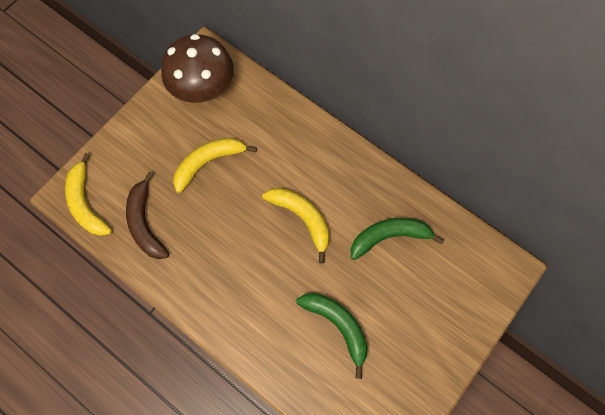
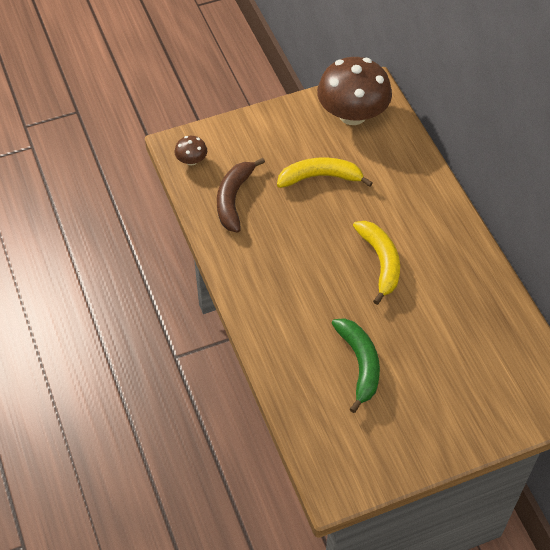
camera: 30 degrees right, 15 degrees down
yellow banana [65,153,112,236] -> brown mushroom [174,136,207,166]
green banana [350,218,444,260] -> none

